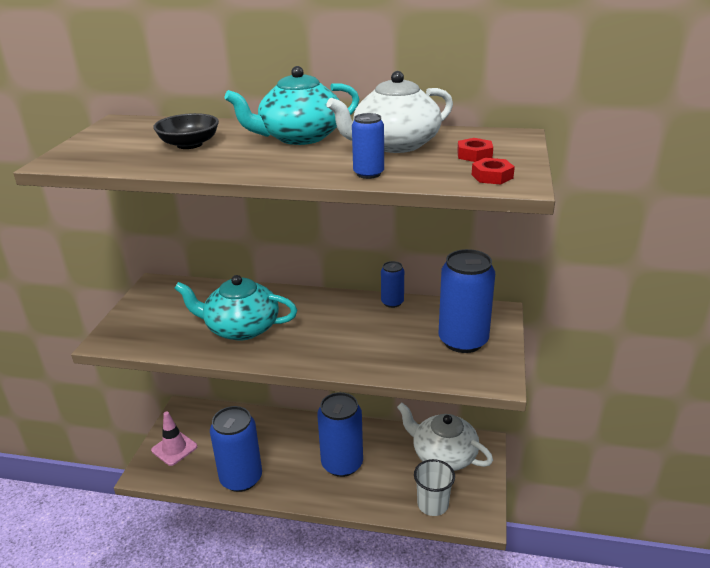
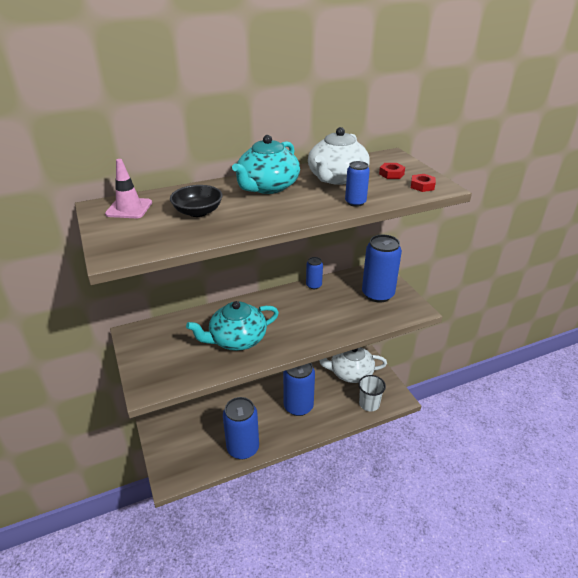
camera: 35 degrees left, 5 degrees up
pink traffic cone [151,411,197,466] -> pink traffic cone moved to [105,159,152,218]

